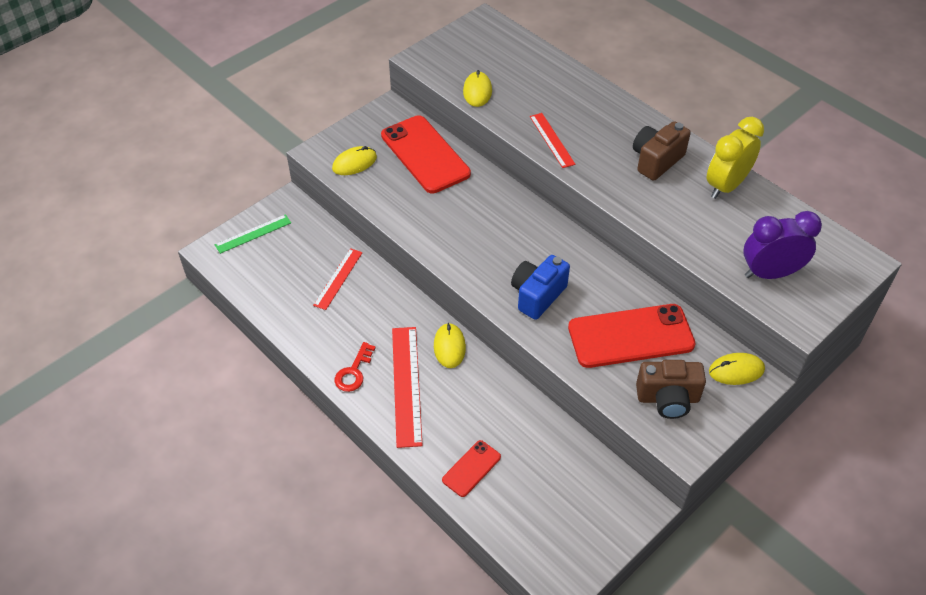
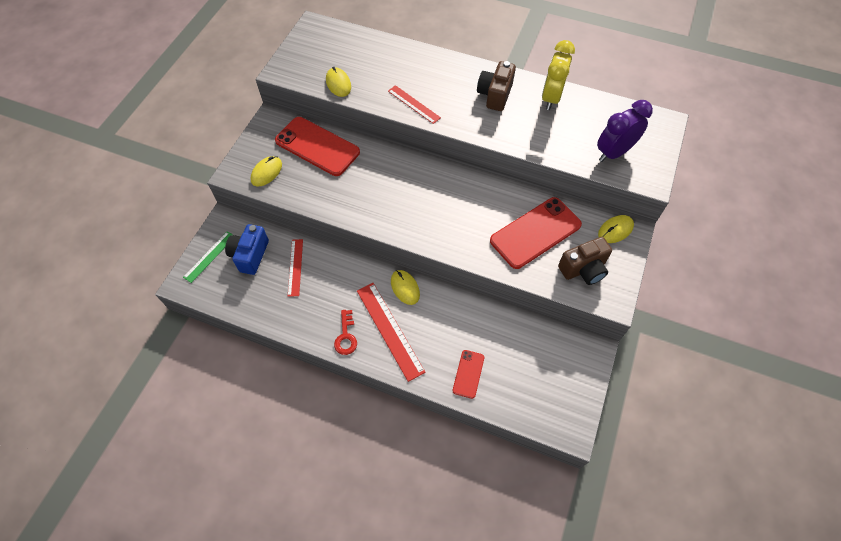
camera: 25 degrees left, 10 degrees up
blue camera [511,255,570,320] -> blue camera moved to [225,224,269,275]

